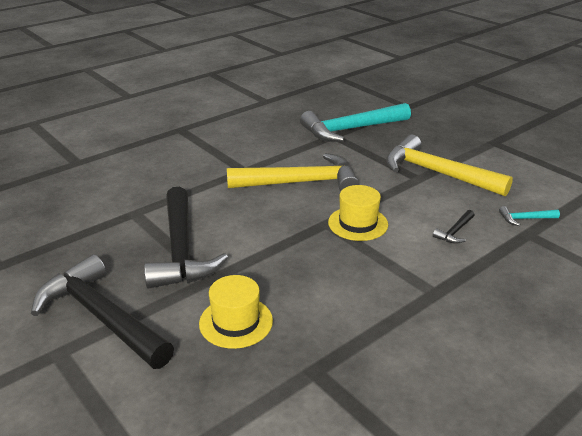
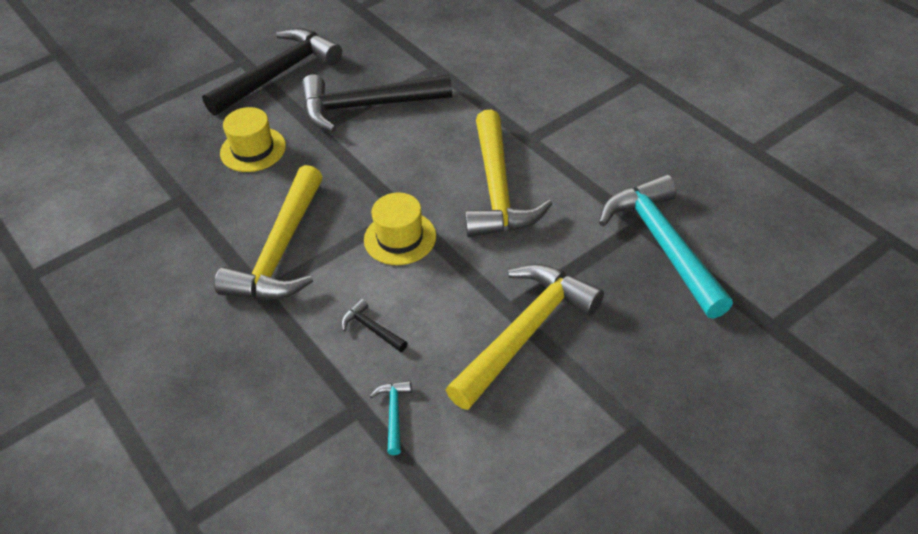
camera: 95 degrees right, 15 degrees up
none -> yellow hammer [214,165,323,299]

